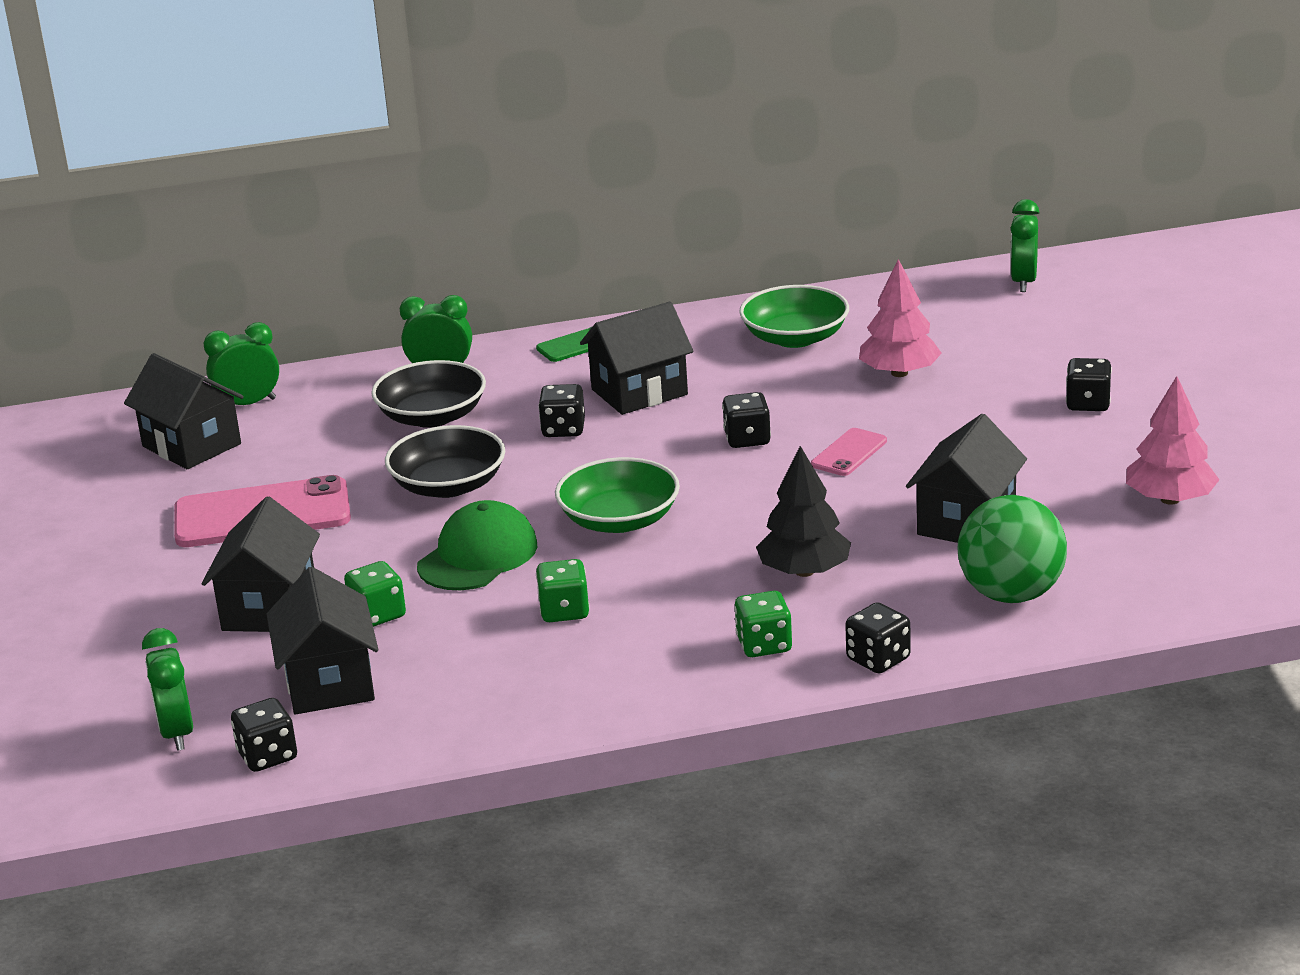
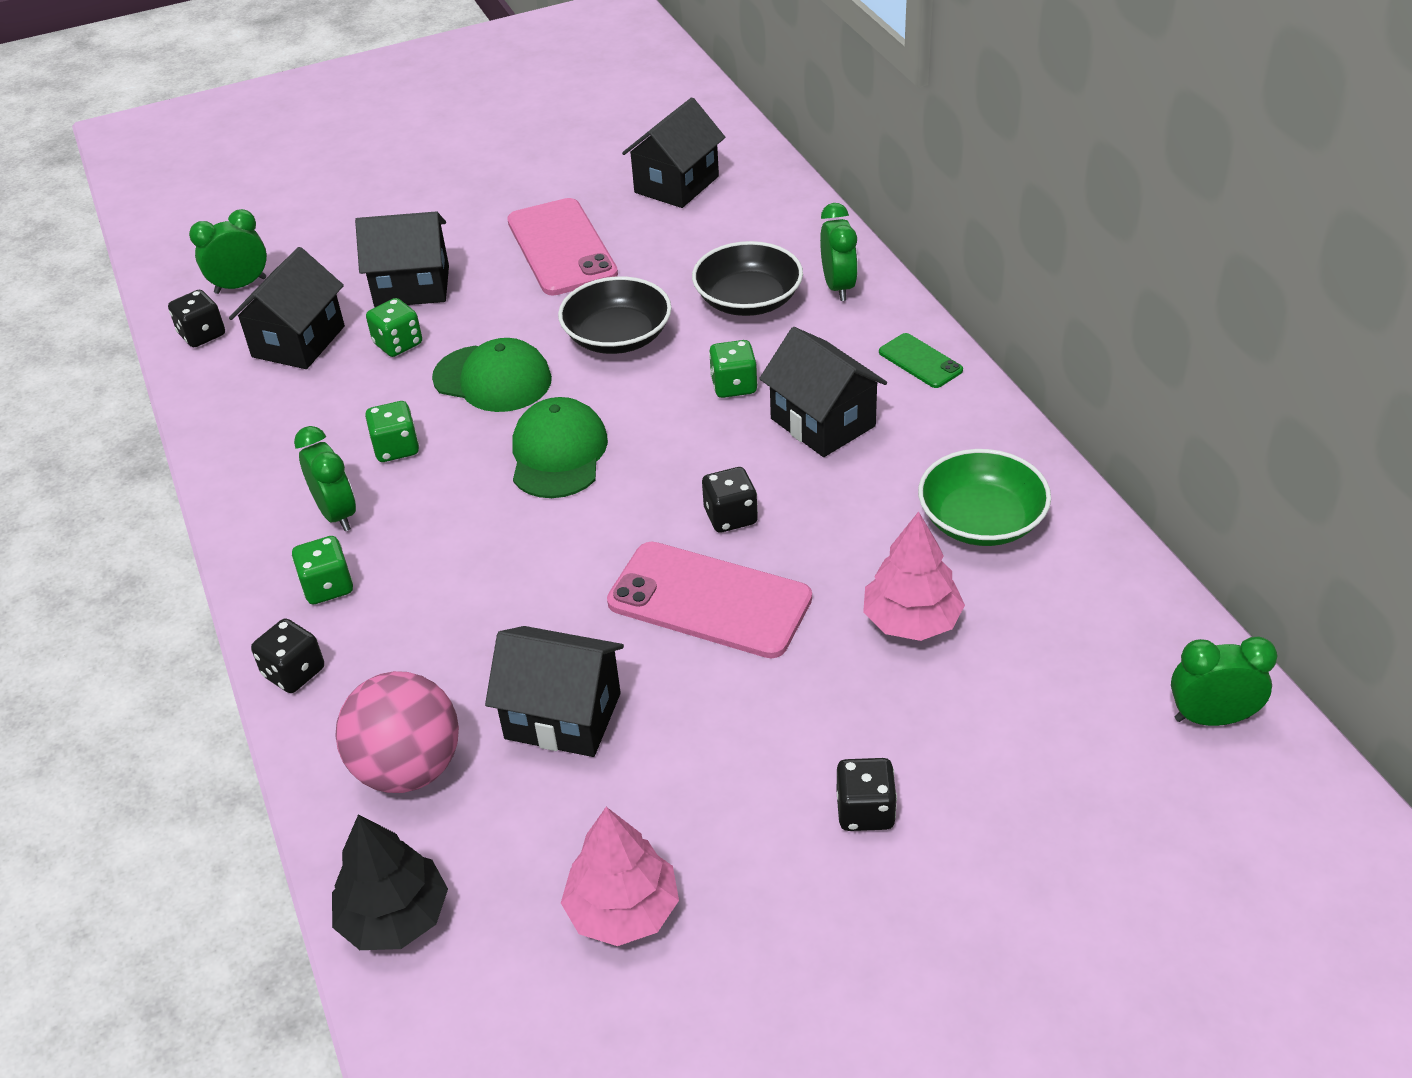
camera: 80 degrees right, 15 degrees up
green clock [204,322,279,405] -> green clock moved to [294,426,356,531]
black house [267,567,378,714] -> black house turned 45 degrees counterclockwise [229,247,345,369]
black dice [538,384,585,437] -> green dice [709,340,758,398]
green bowl [555,457,680,533] -> green cap [512,397,608,498]
black tree [756,446,851,577] -> black tree moved to [332,814,448,950]
pink phone [811,428,887,476] -> pink phone [607,542,812,658], size x2.00
green ball [958,495,1067,603] -> pink ball [335,671,459,793]

